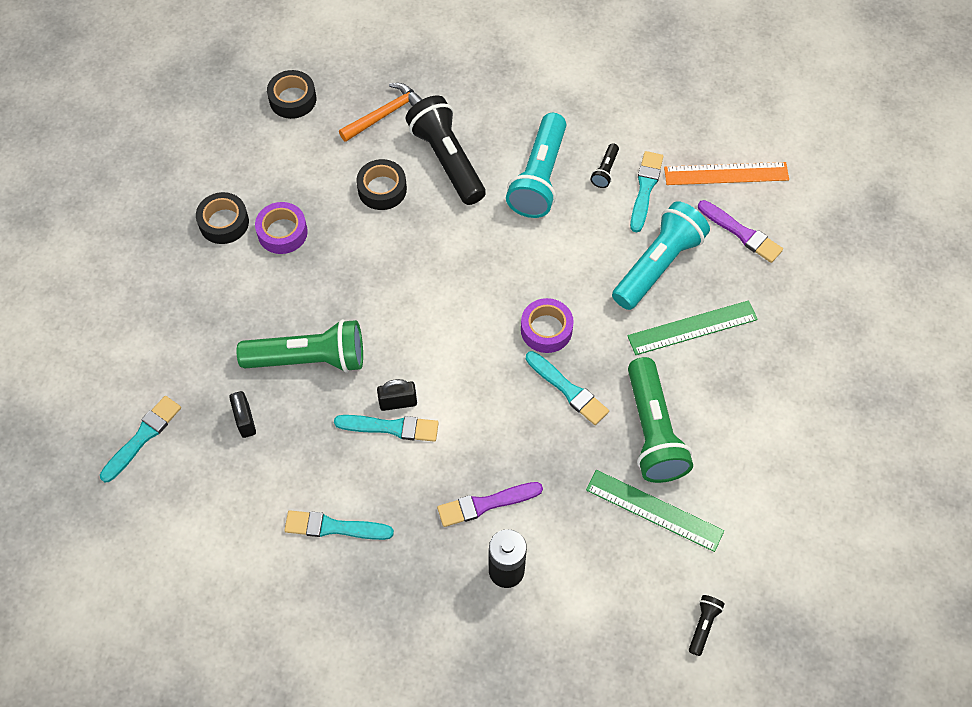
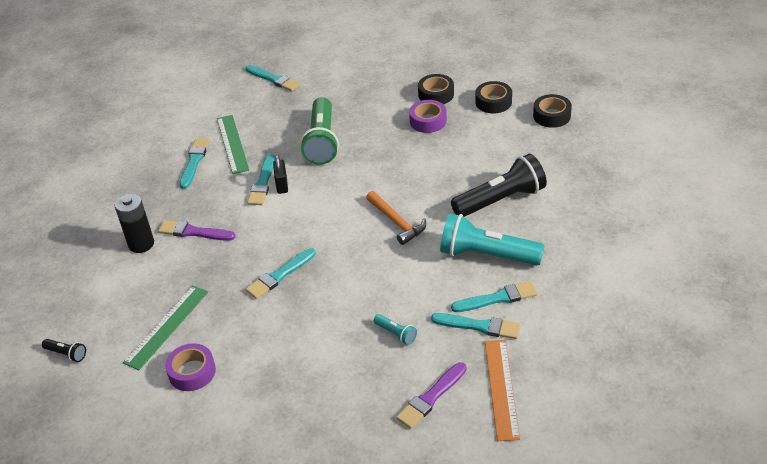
camera: 95 degrees right, 20 degrees down
black padlock [229,391,256,438] -> none
orange hammer [339,83,422,142] -> orange hammer moved to [366,191,426,245]
black tape [356,159,407,210] -> black tape moved to [475,81,512,113]
purple brush [437,482,543,527] -> purple brush turned 60 degrees counterclockwise [158,220,236,241]
purple tape [521,298,574,353] -> purple tape moved to [165,343,216,391]
black flashlight [590,143,619,188] -> turquoise brush [451,281,537,312]
turquoise flashlight [612,201,710,310] -> turquoise flashlight [374,314,417,345], size x0.43
green ruler [627,300,758,355] -> green ruler moved to [217,115,249,174]
green flashlight [628,357,693,483] -> none

